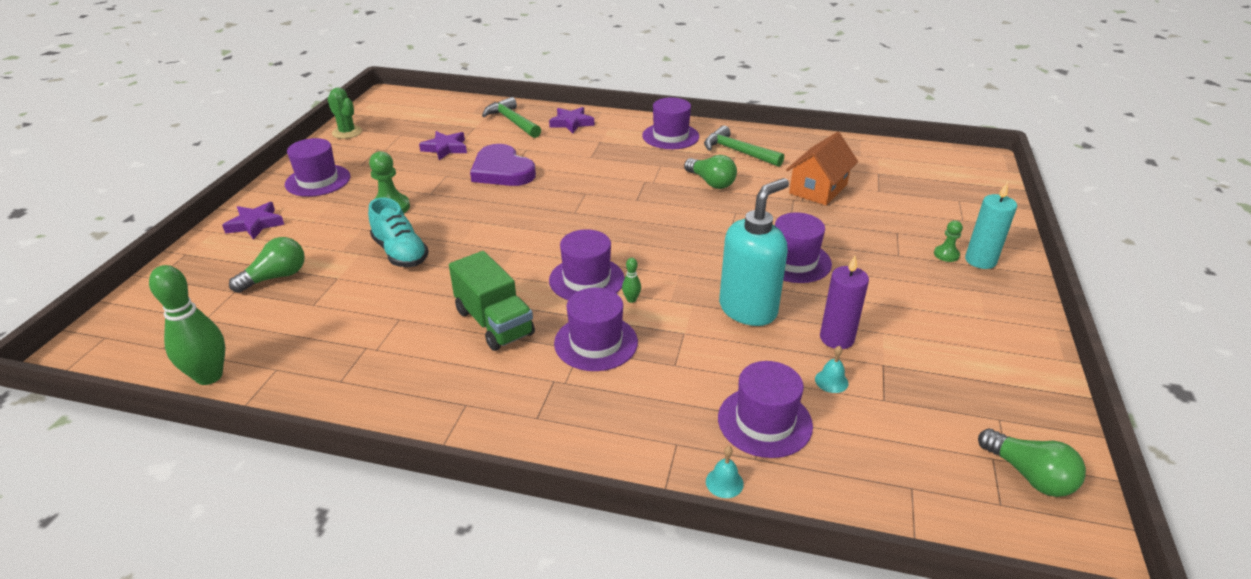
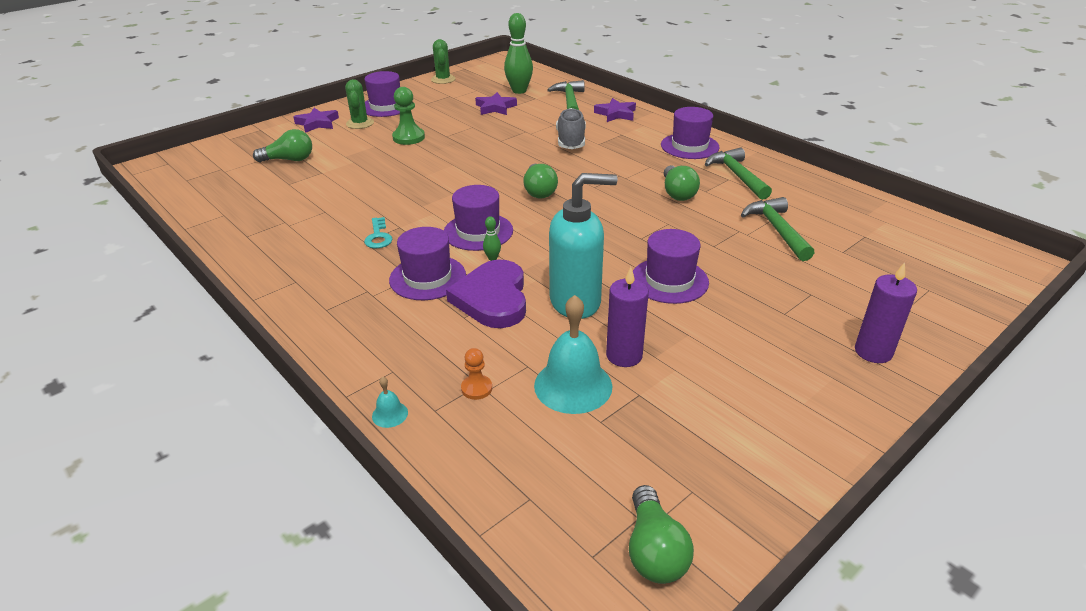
camera: 35 degrees right, 0 degrees up
green bowling pin [149,265,225,385] -> green bowling pin moved to [504,13,533,94]
turquoise shoe [368,198,429,267] -> none
green truck [449,251,535,351] -> turquoise key [364,217,393,249]
purple heart [470,144,536,186] -> purple heart moved to [446,260,526,328]
purple hat [718,361,813,458] -> orange pawn [461,348,492,400]
orange house [786,132,858,206] -> green hammer [741,197,814,261]
turquoise bell [815,346,848,393] -> turquoise bell [534,295,612,414], size x2.28
green pawn [934,220,963,262] -> none
turquoise candle [965,183,1017,269] -> purple candle [855,262,917,363]
none -> green cactus [345,79,374,129]
none -> green light bulb [523,164,558,198]
none -> grey shoe [556,108,586,149]

